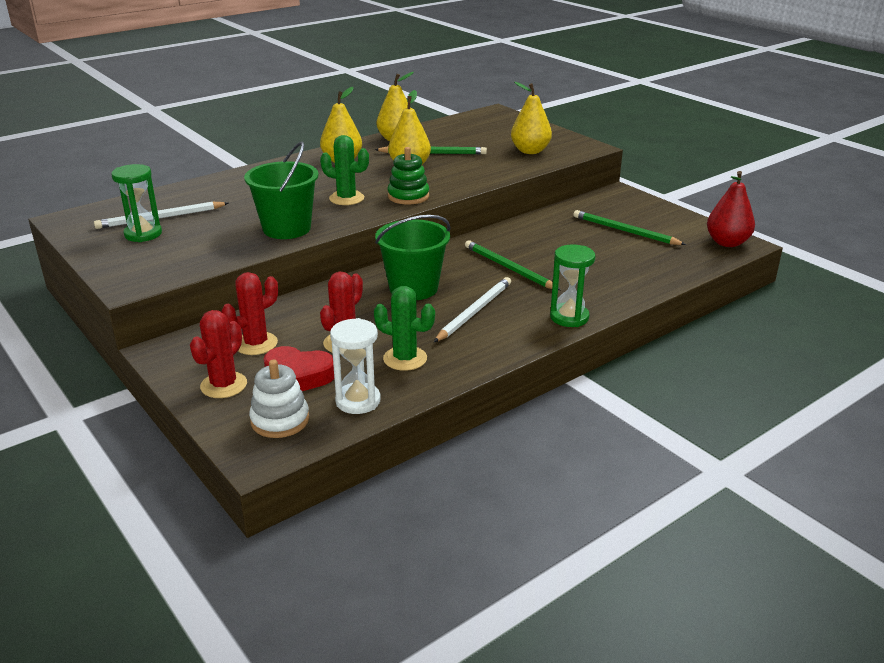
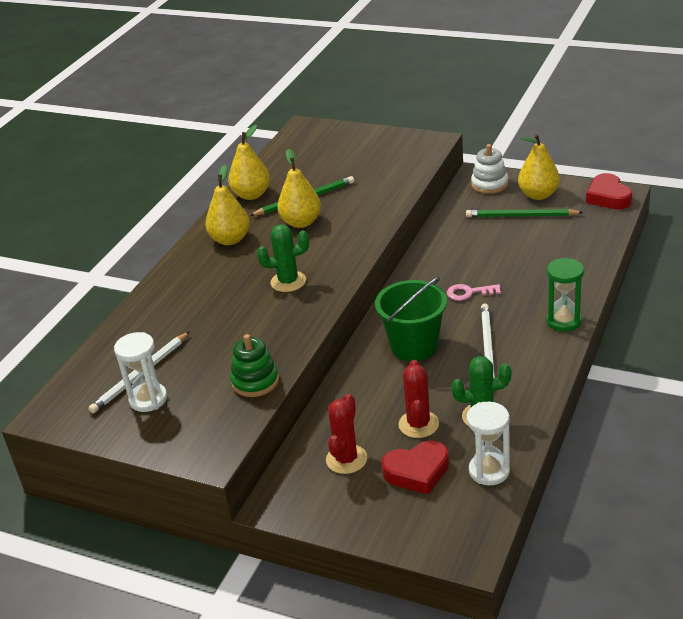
camera: 25 degrees left, 5 degrees up
green hourglass [111,164,162,242] -> white hourglass [114,332,167,412]
red cactus [190,310,247,398] -> none
green bucket [244,142,319,239] -> none
white stacking toy [249,359,309,438] -> white stacking toy moved to [471,144,508,194]
green stacking toy [387,147,429,205] -> green stacking toy moved to [230,334,279,397]
green pencil [465,240,560,290] -> pink key [447,284,501,301]
yellow pear [511,82,552,154] -> yellow pear moved to [518,134,560,200]
red pear [707,171,755,247] -> red heart [586,173,632,209]

